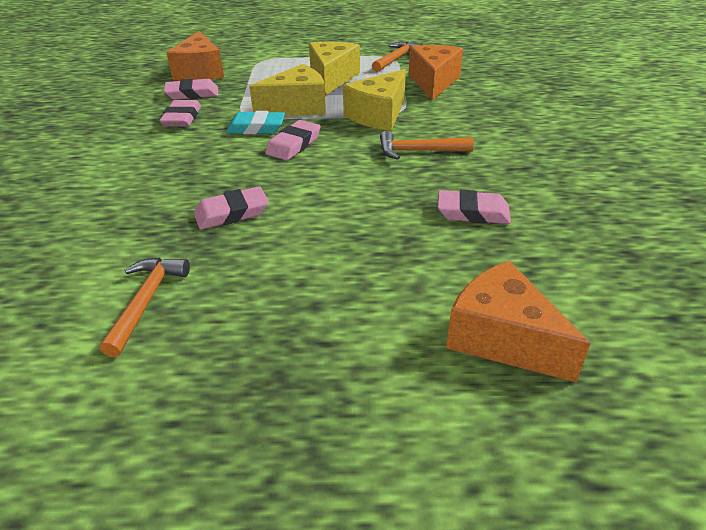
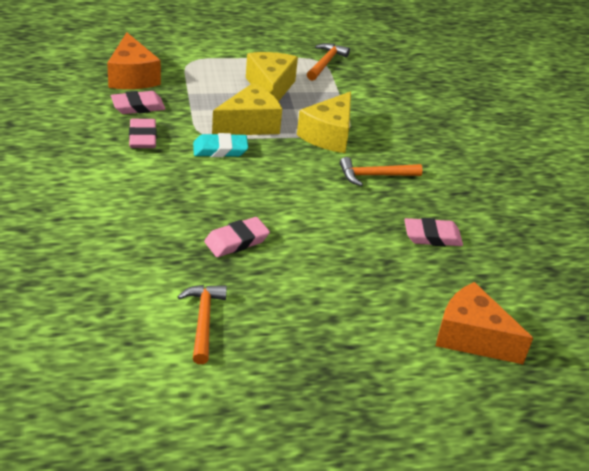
camera: 15 degrees left, 0 degrees up
pink eraser [266,120,321,160] -> none
orange cheese [409,45,463,101] -> none

